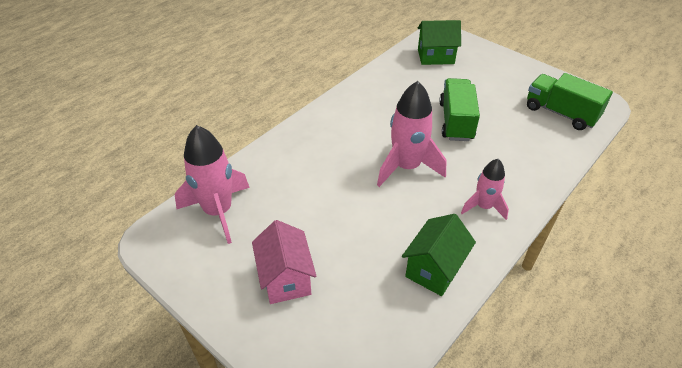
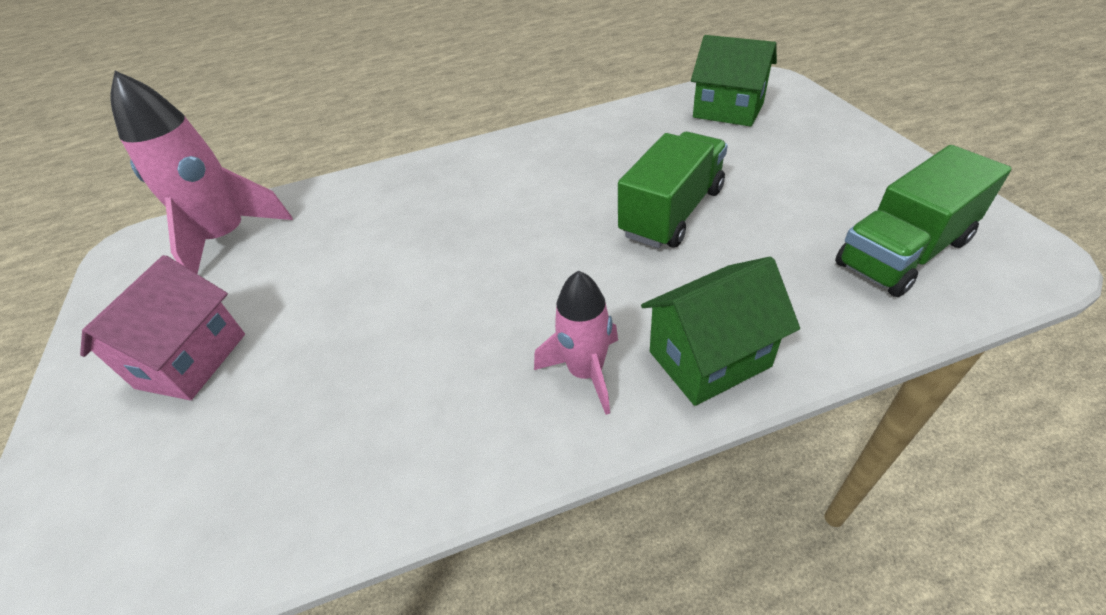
camera: 35 degrees right, 0 degrees up
pink rocket [377,81,446,187] -> none
green house [402,214,476,296] -> green house moved to [641,257,800,406]
green truck [527,73,613,130] -> green truck turned 105 degrees counterclockwise [835,145,1012,297]

